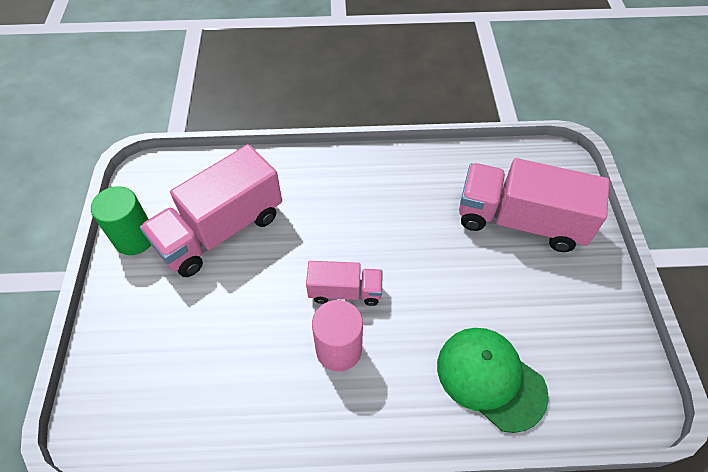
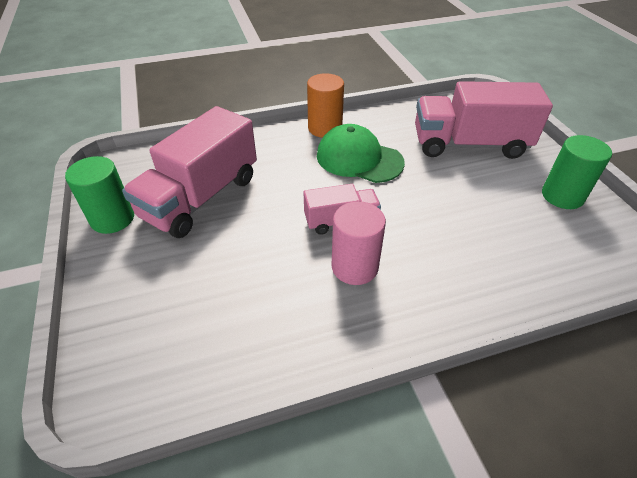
camera: 15 degrees left, 10 degrees down
green cap [437,328,549,433] -> green cap moved to [317,124,405,183]
none -> orange cylinder [307,73,344,138]
none -> green cylinder [542,135,612,209]

